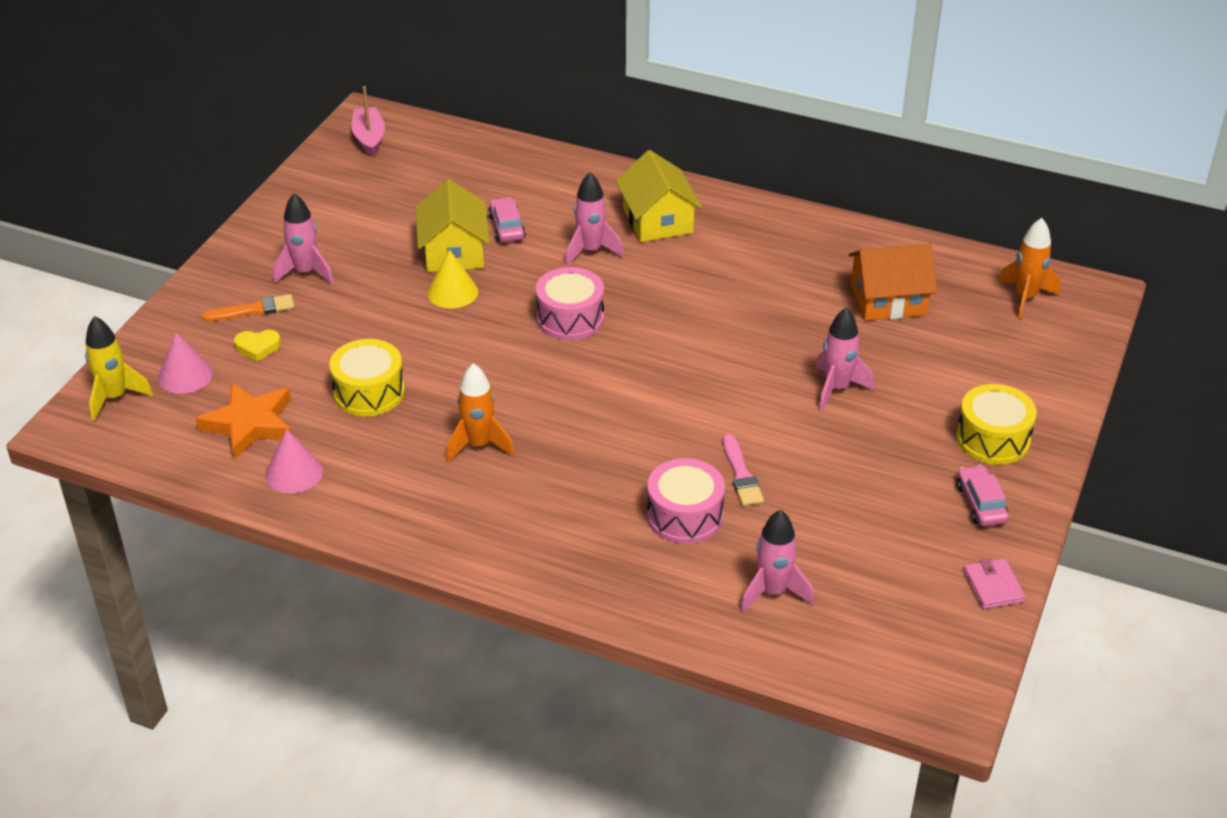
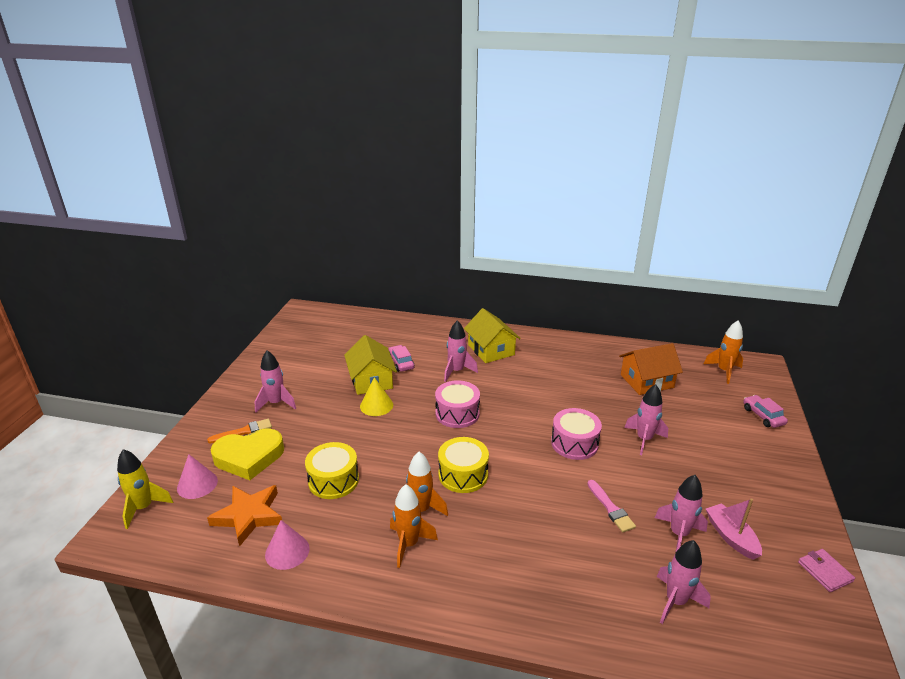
camera: 10 degrees left, 10 degrees down
yellow heart [234,330,281,362] -> yellow heart [211,428,284,480], size x2.17
pink boat [352,86,385,156] -> pink boat moved to [706,498,762,560]
pink drum [647,458,725,544] -> pink drum moved to [551,408,602,460]
yellow drum [956,384,1037,465] -> yellow drum moved to [438,437,489,493]
pink car [957,465,1009,526] -> pink car moved to [743,395,788,428]
none -> orange rocket [390,485,438,568]
none -> pink rocket [655,475,708,553]

